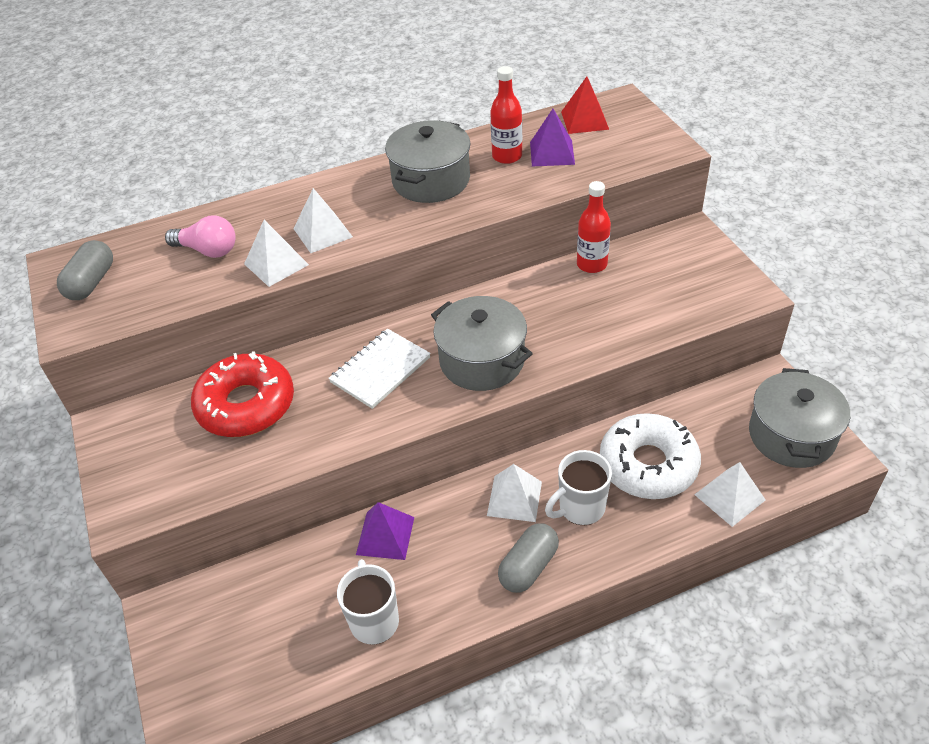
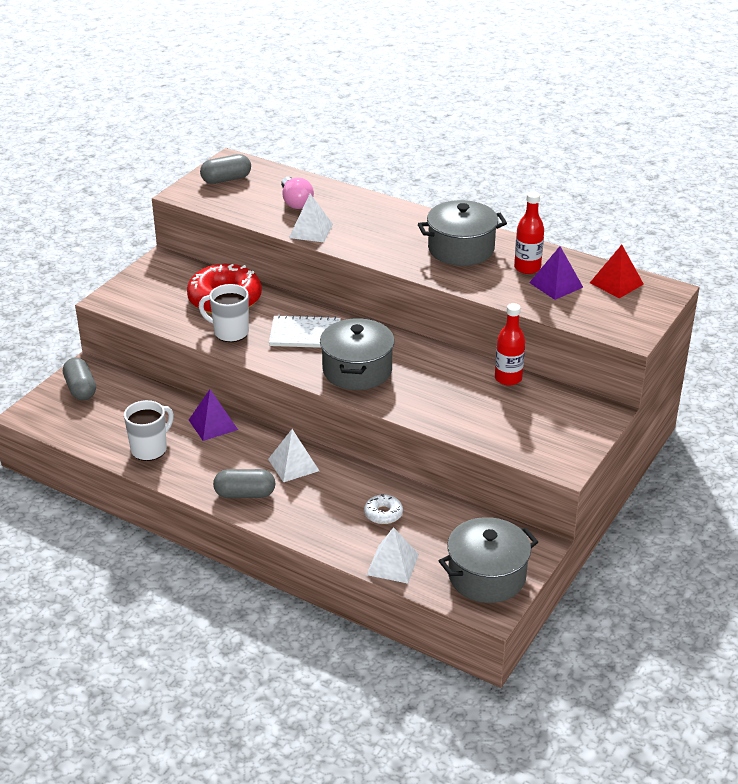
camera: 50 degrees right, 10 degrees down
white pyramid [293,188,353,253] -> none
white mug [545,450,612,525] -> white mug moved to [199,284,249,342]
white donut [600,413,701,499] -> white donut [364,494,403,524], size x0.46
none -> grey capsule [63,358,96,400]

